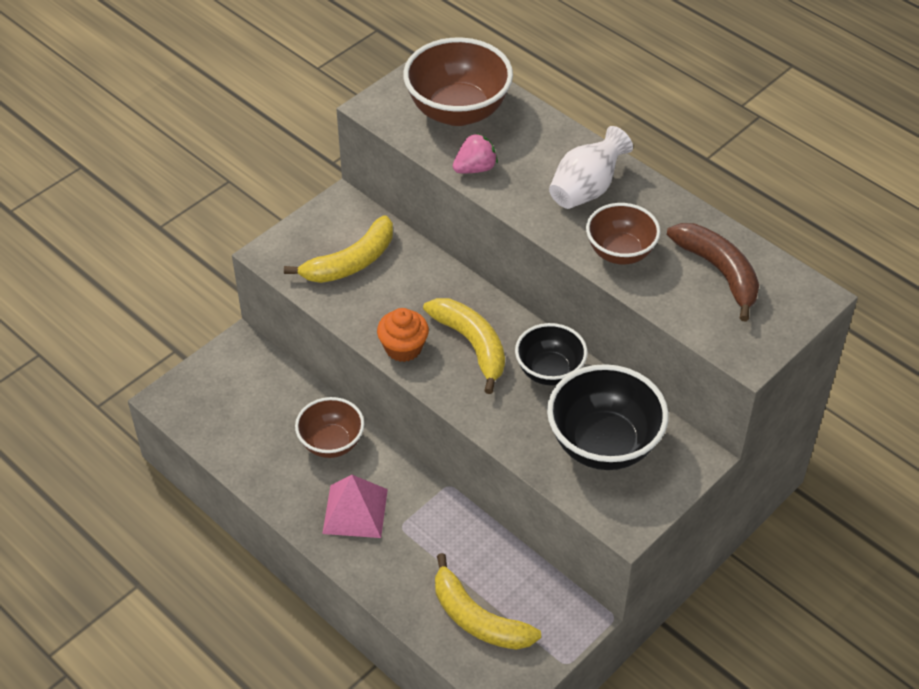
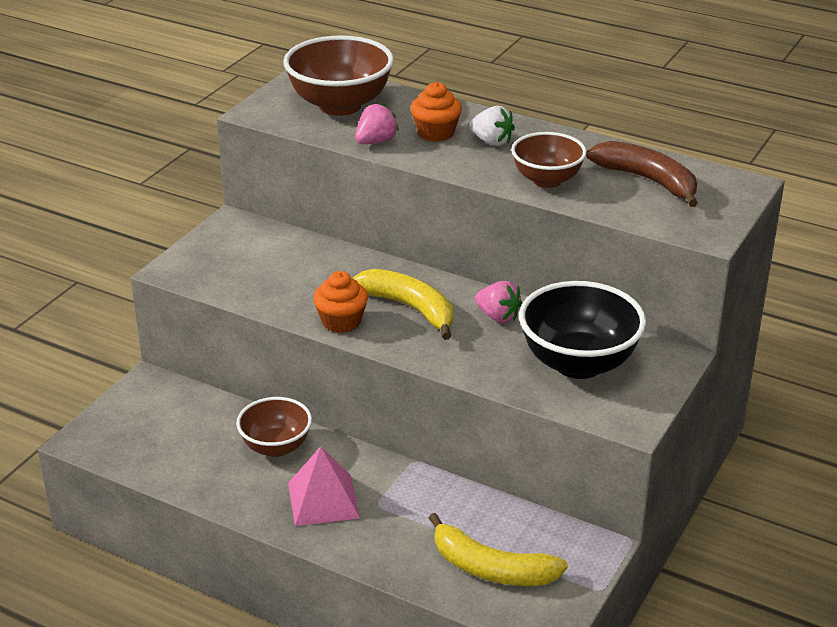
camera: 15 degrees left, 15 degrees down
yellow banana [284,215,393,283] -> none
black bowl [515,323,587,385] -> pink strawberry [475,281,522,323]
white vase [549,126,633,209] -> white strawberry [469,106,515,146]
none -> orange cupcake [411,82,462,142]

